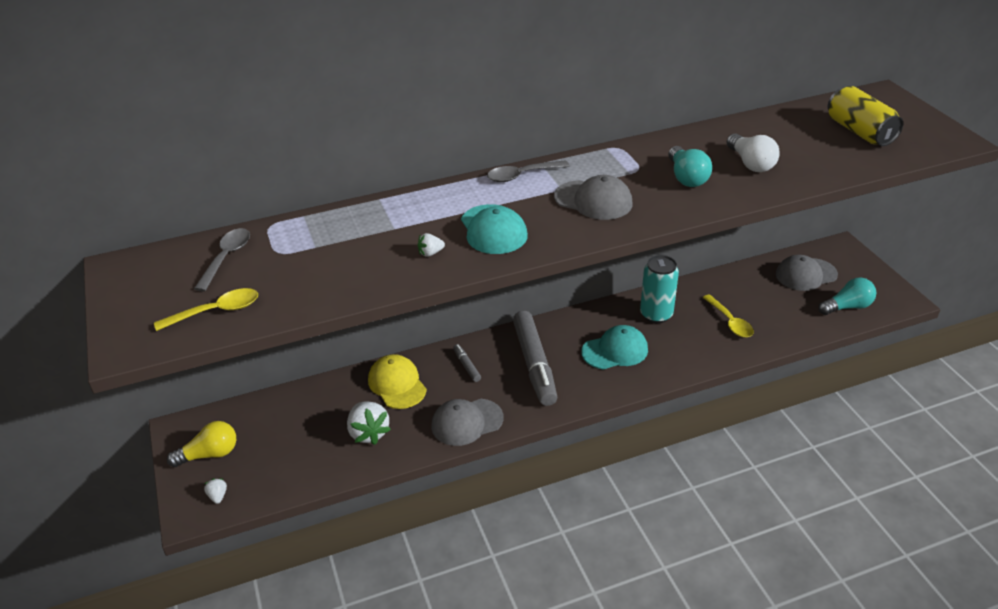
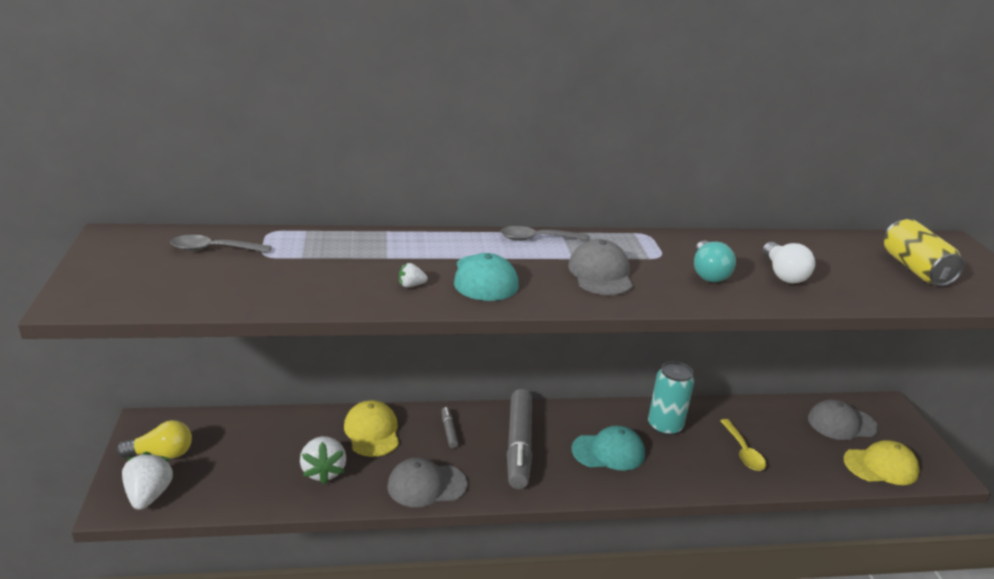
camera: 10 degrees right, 10 degrees down
yellow spoon [154,288,258,331] -> none
grey spoon [194,228,250,292] -> grey spoon turned 120 degrees counterclockwise [170,235,272,253]
white strawberry [204,478,227,504] -> white strawberry [122,452,173,510], size x2.09
grey cap [554,175,633,220] -> grey cap turned 135 degrees counterclockwise [568,239,633,295]
turquoise light bulb [818,277,876,315] -> yellow cap [844,440,920,485]

